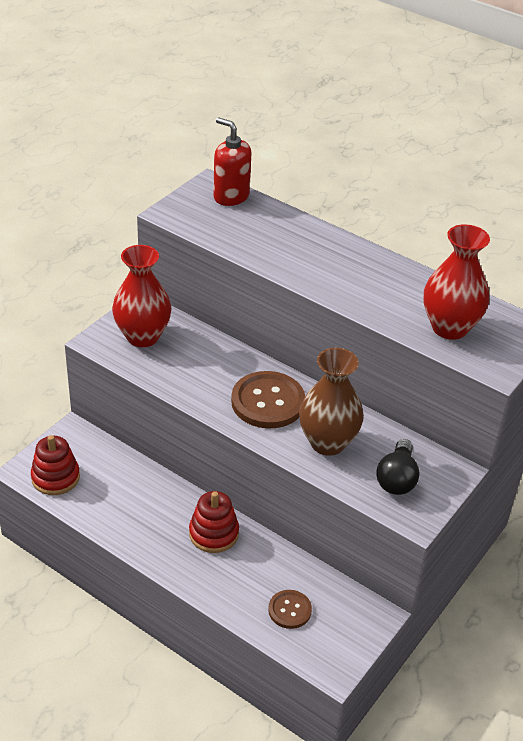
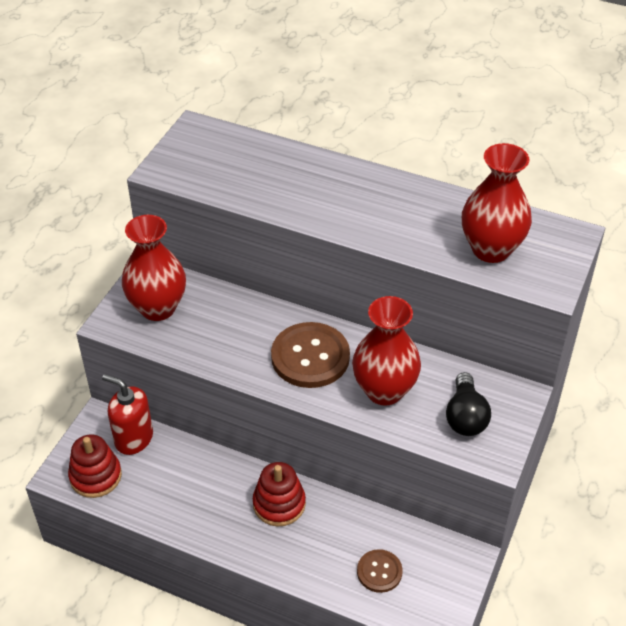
camera: 10 degrees left, 5 degrees up
red soap dispenser [213,117,251,206] -> red soap dispenser moved to [102,374,153,455]
brown vase [299,348,364,456] -> red vase [352,296,421,405]

